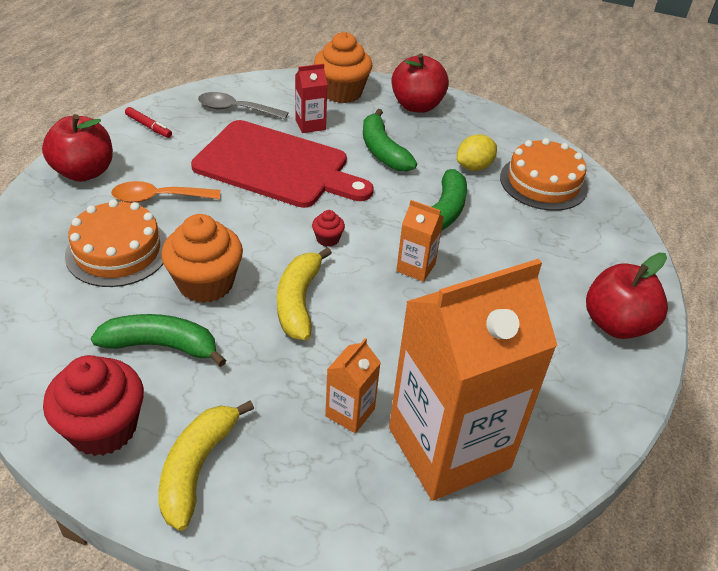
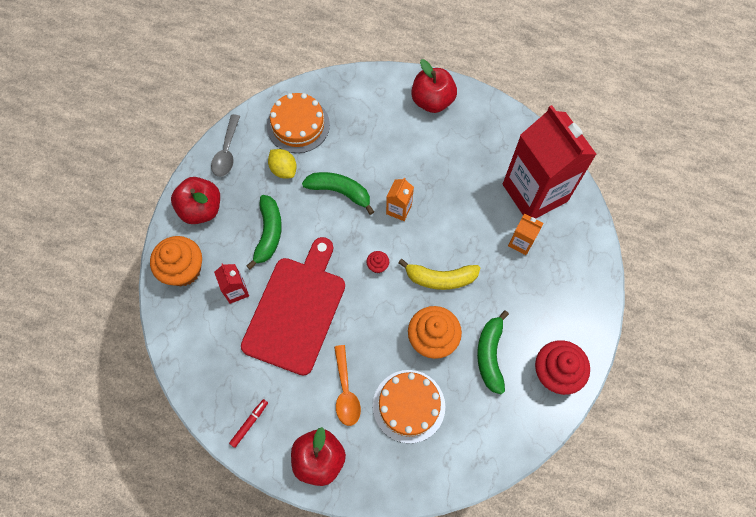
camera: 90 degrees left, 25 degrees up
yellow banana [159,400,254,531] -> none
grey spoon [198,92,289,119] -> grey spoon moved to [211,114,240,177]
green banana [363,109,417,172] -> green banana turned 60 degrees counterclockwise [246,195,282,269]
orange carton [389,259,558,501] -> red carton [503,105,597,219]

